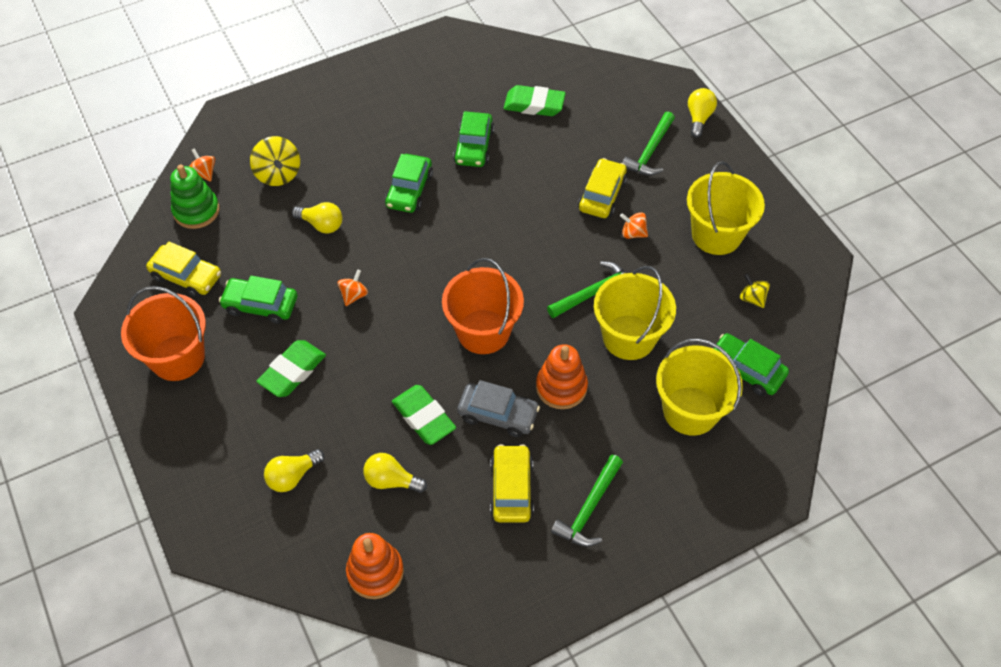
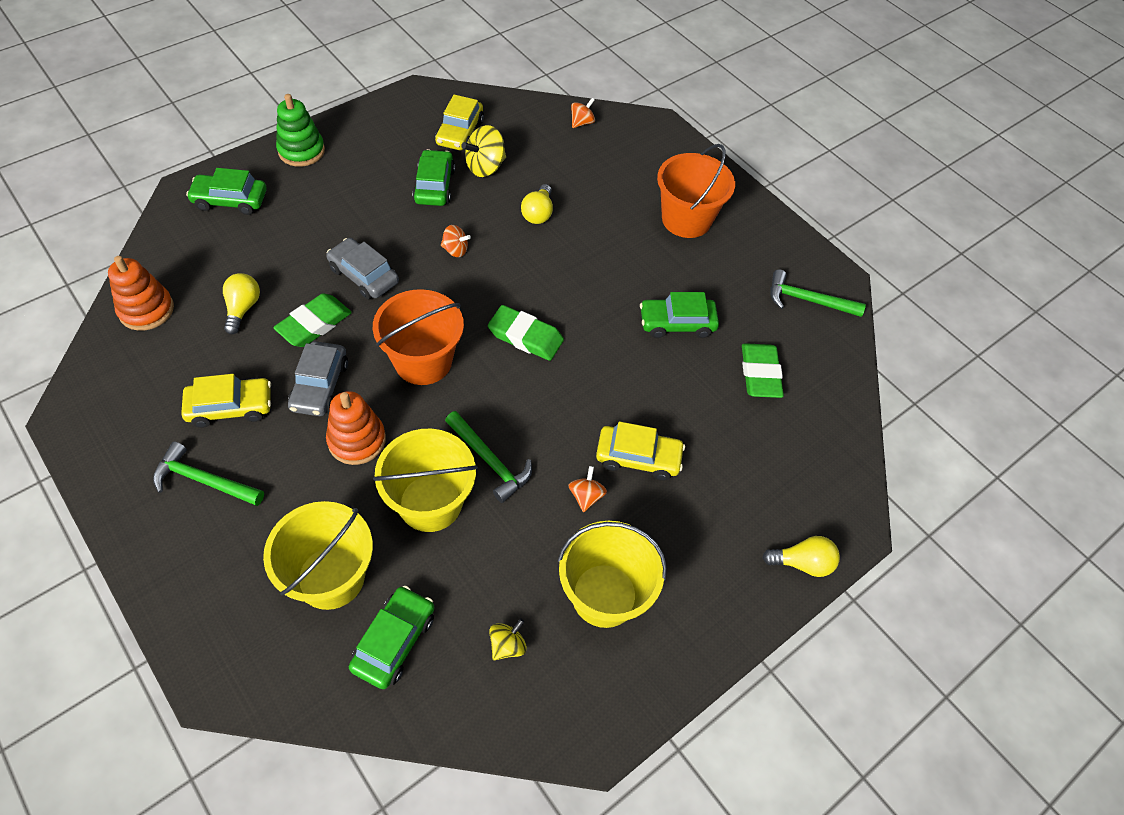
camera: 75 degrees right, 0 degrees up
orange bucket [121,286,206,381] -> orange bucket moved to [657,144,735,238]
green stacking toy [170,164,220,229] -> green stacking toy moved to [276,94,325,167]
yellow spinning top [250,136,300,186] -> yellow spinning top moved to [461,125,506,177]
green eraser [256,340,326,397] -> green eraser moved to [488,305,564,361]
yellow light bulb [264,449,324,492] -> none
green car [385,154,433,213] -> green car moved to [186,168,267,215]
green hammer [622,112,675,175] -> green hammer moved to [770,270,866,317]
none -> grey car [326,238,399,299]

